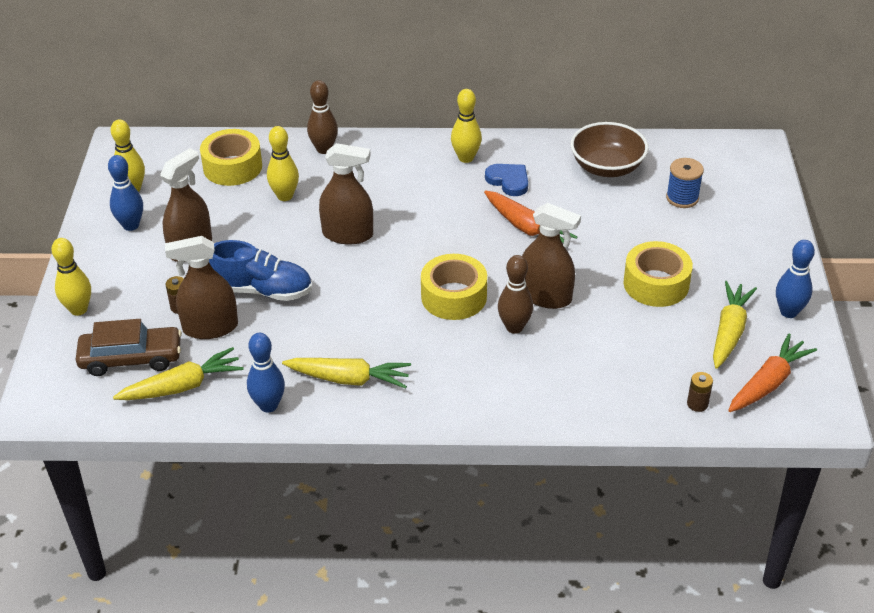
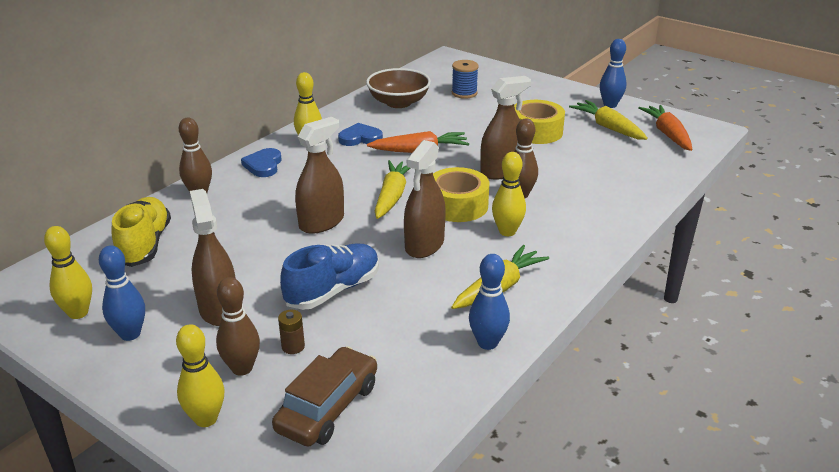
camera: 55 degrees left, 10 degrees down
yellow carrot [113,347,244,400] -> yellow carrot moved to [375,160,410,219]
brown spray bottle [165,236,238,339] -> brown spray bottle moved to [404,140,446,258]
yellow tape [200,129,262,186] -> yellow shoe [111,197,171,267]
yellow bowling pin [267,126,299,201] -> yellow bowling pin moved to [492,152,526,236]
brown battery [687,372,713,412] -> none
none -> brown bowling pin [216,277,260,376]
none -> blue heart [241,148,282,177]

